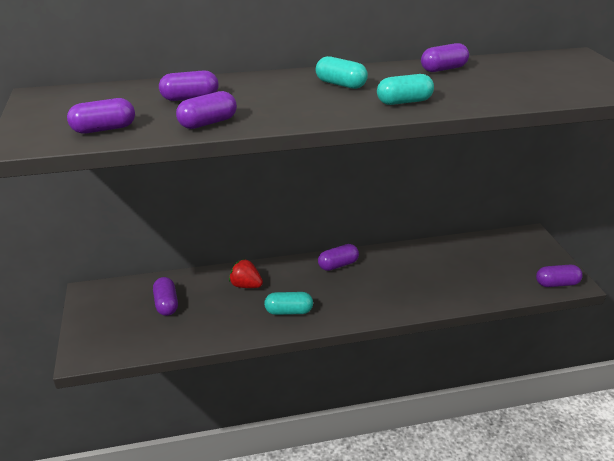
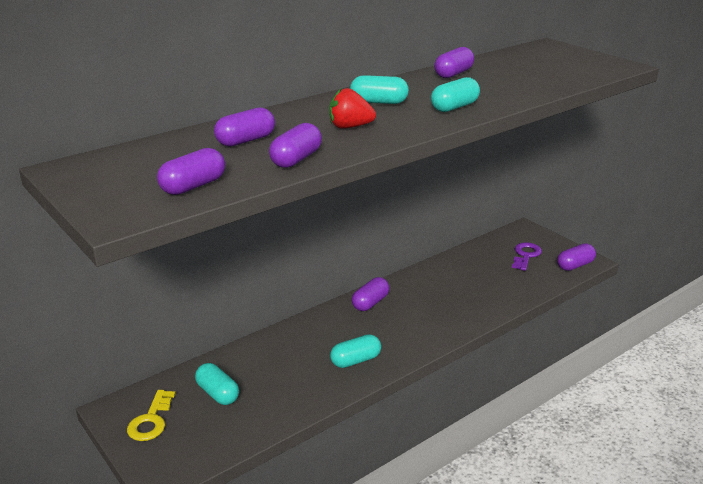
camera: 25 degrees left, 5 degrees down
purple capsule [153,277,178,316] -> turquoise capsule [195,363,239,405]
red strawberry [229,259,263,288] -> red strawberry moved to [329,88,376,129]
none -> yellow key [127,390,176,441]
none -> purple key [512,242,542,271]

